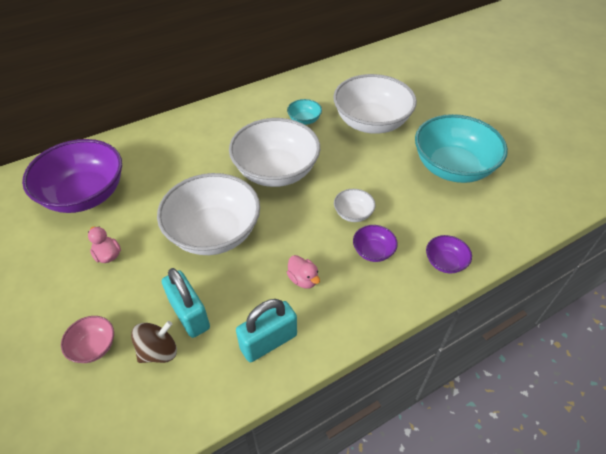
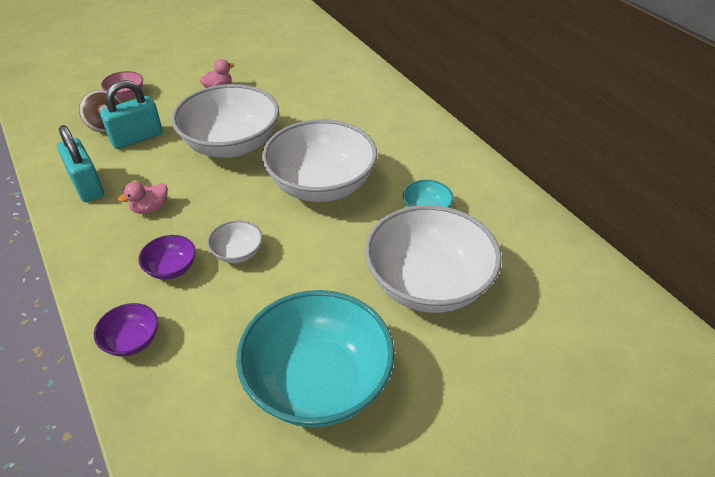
camera: 90 degrees right, 5 degrees down
purple bowl [22,139,122,213] -> none

